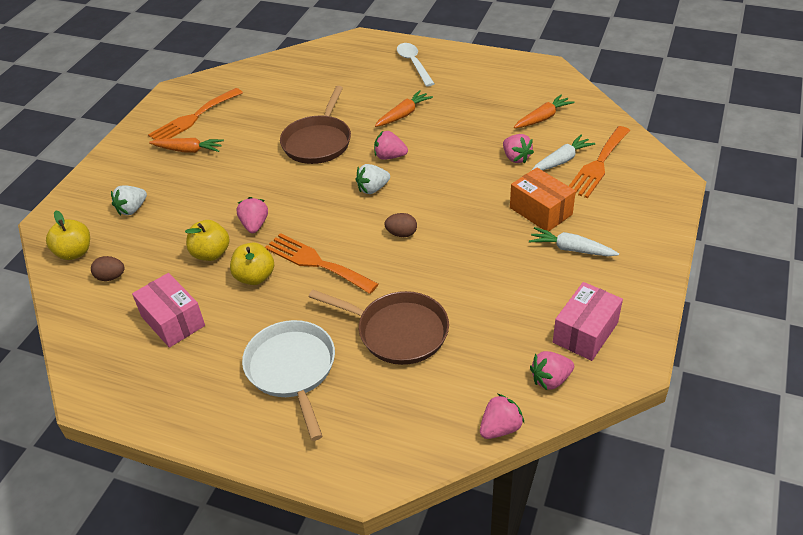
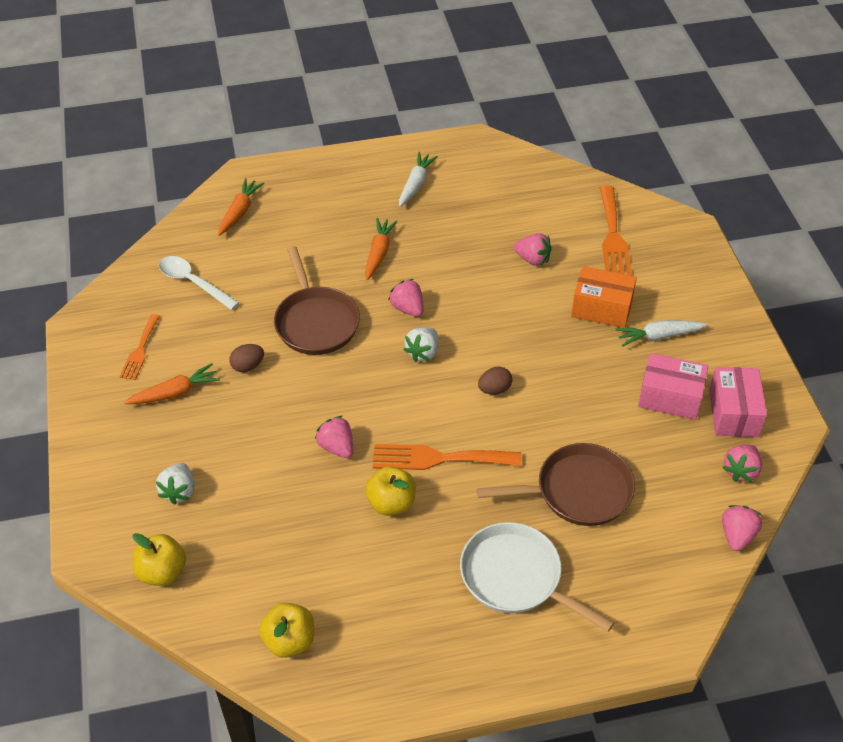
camera: 35 degrees left, 5 degrees up
brown egg [91,256,125,281] -> brown egg moved to [229,344,264,372]
pink box [132,273,205,348] -> pink box moved to [638,353,708,420]
orange fork [148,88,243,140] -> orange fork [119,314,160,380], size x0.62
yellow apple [185,220,230,261] -> yellow apple moved to [259,603,314,658]
pink strawberry [374,130,408,160] -> pink strawberry turned 75 degrees clockwise [388,279,424,317]
white spoon [397,43,435,87] -> white spoon moved to [159,256,239,310]
orange carrot [514,94,575,128] -> orange carrot moved to [218,178,264,236]
white carrot [531,135,595,171] -> white carrot moved to [399,152,438,207]

